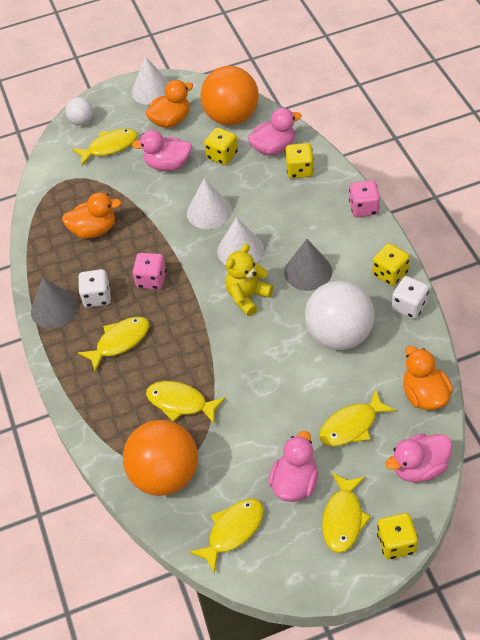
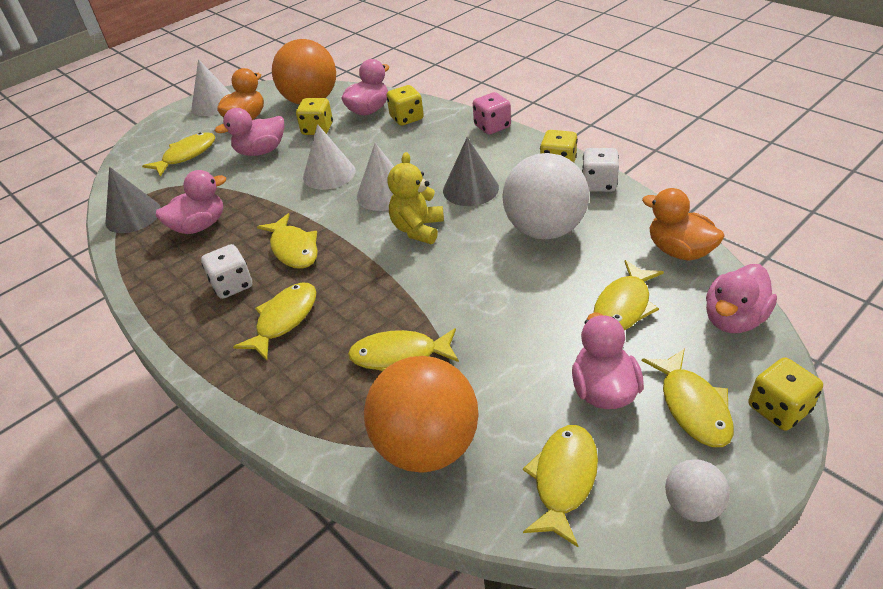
camera: 25 degrees left, 10 degrees down
grey cone [31,277,78,329] -> grey cone moved to [105,167,161,233]
orange duck [62,192,122,238] -> pink duck [156,170,226,234]
white ball [65,97,93,125] -> white ball moved to [665,459,730,522]
pink dice [132,253,166,290] -> yellow fish [257,213,318,269]

